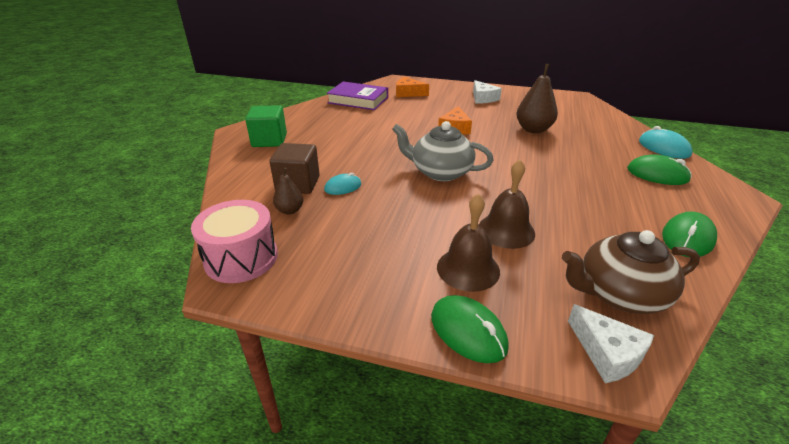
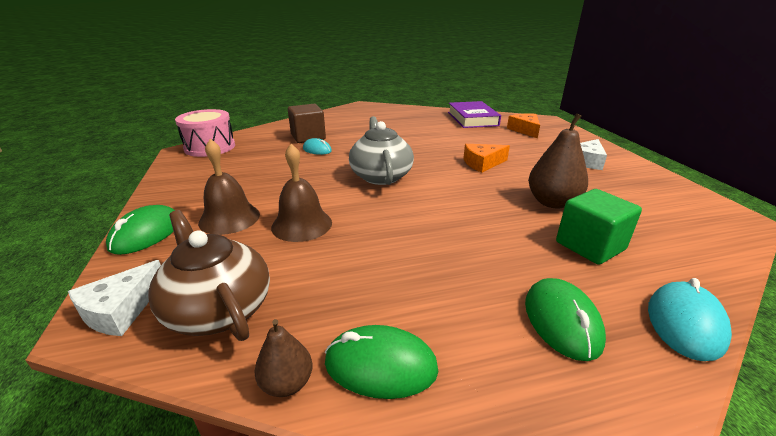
camera: 60 degrees right, 5 degrees down
green cube [245,105,287,147] -> green cube moved to [556,189,642,265]
brown pear [273,168,303,215] -> brown pear moved to [254,319,312,397]

